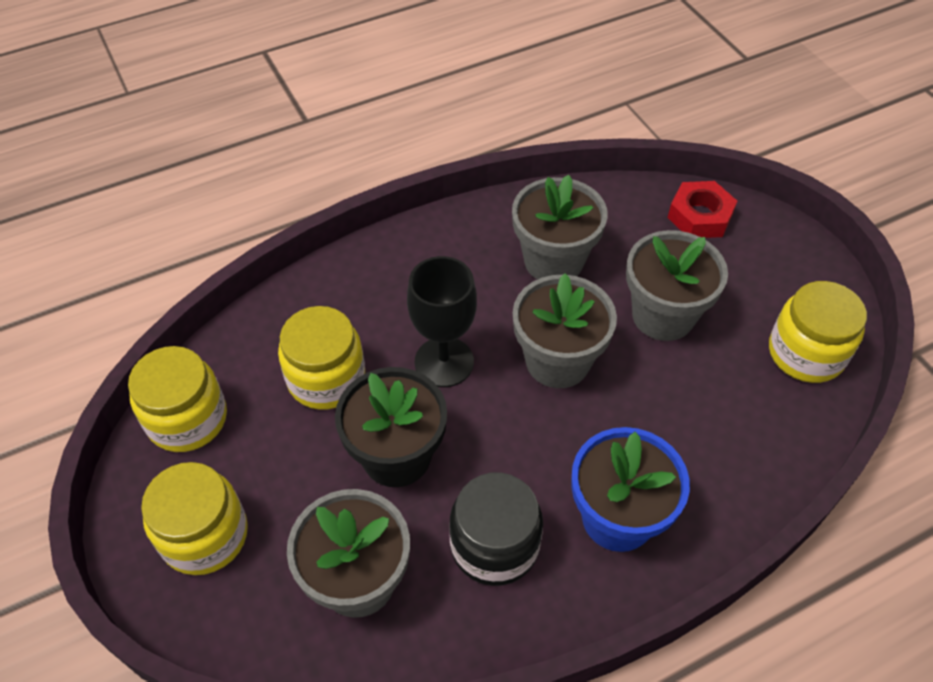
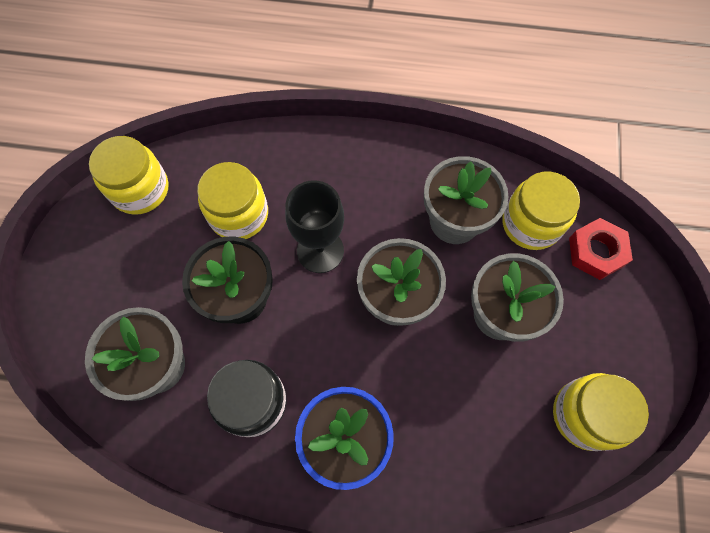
camera: 35 degrees right, 15 degrees up
yellow jar [141,462,248,575] -> yellow jar moved to [503,172,580,250]

